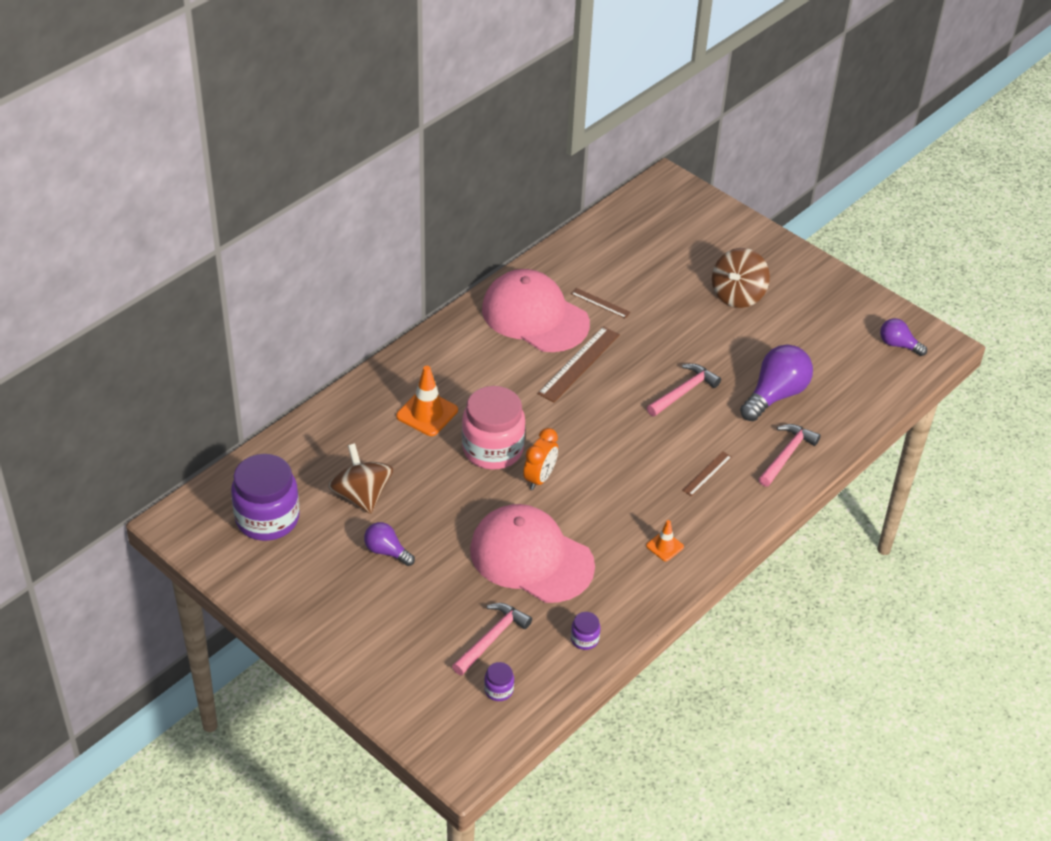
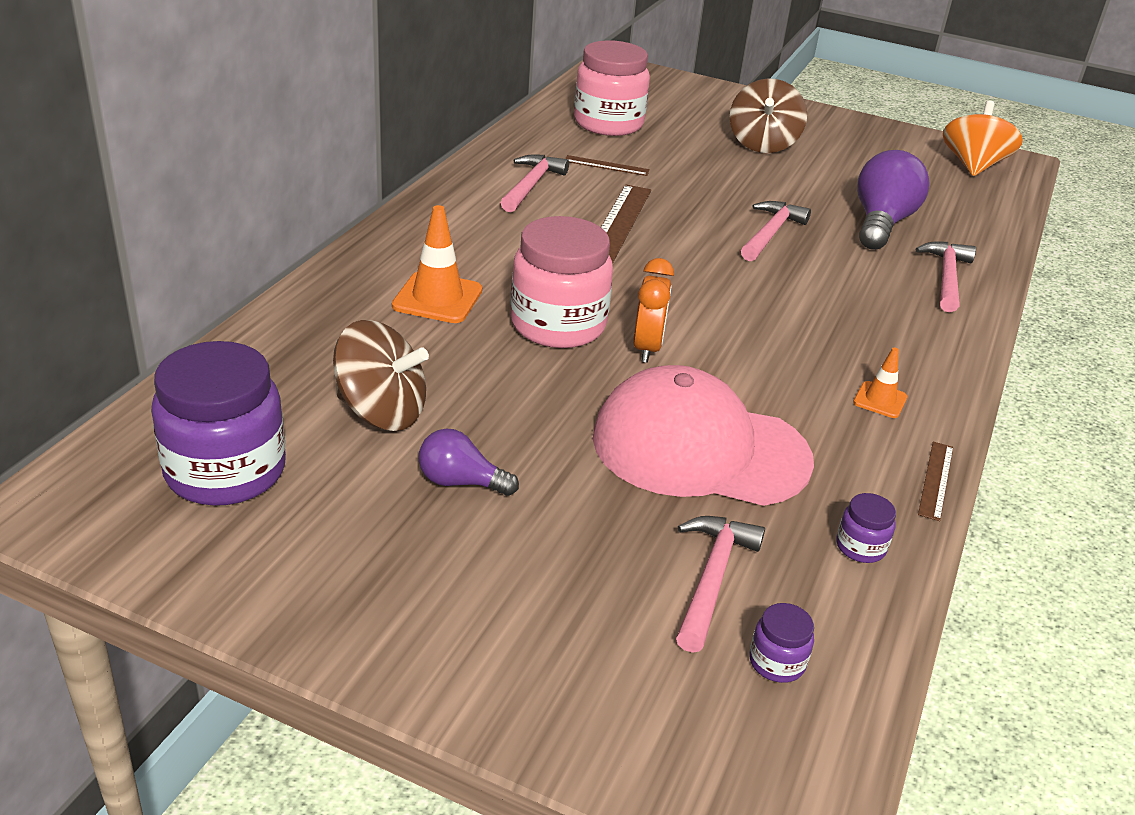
camera: 20 degrees left, 10 degrees down
brown spinning top [328,443,393,514] -> brown spinning top turned 150 degrees clockwise [333,320,429,431]
pink cap [482,269,590,352] -> pink hammer [500,154,569,212]
brown ruler [682,451,732,496] -> brown ruler moved to [918,441,953,521]
purple light bulb [880,318,927,356] -> orange spinning top [943,101,1023,176]
none -> pink jar [574,40,650,136]

